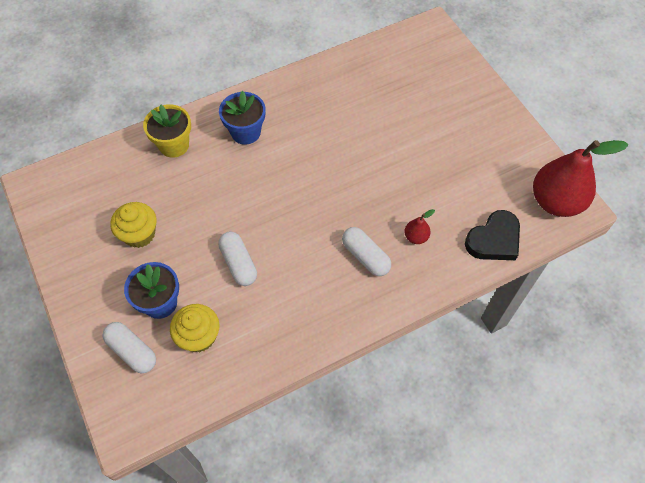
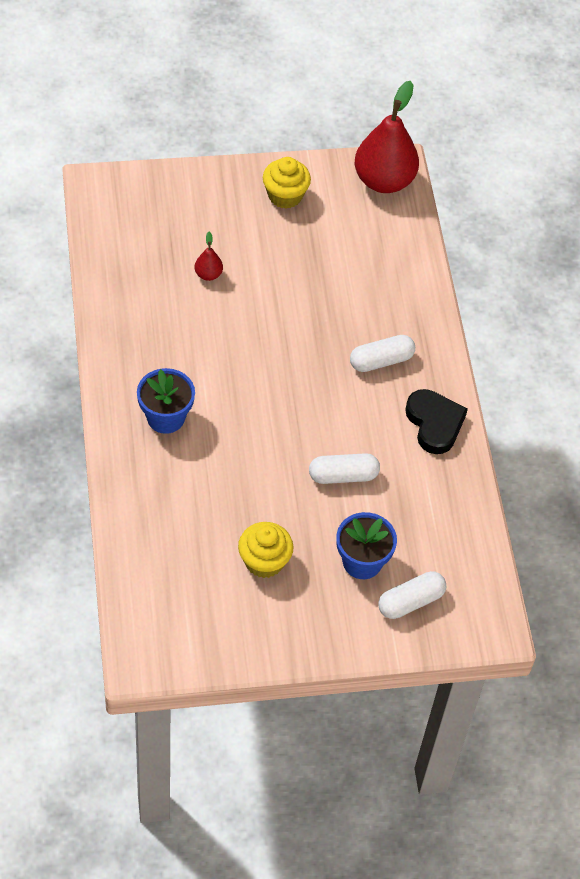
camera: 75 degrees left, 5 degrees down
yellow flower pot [143,104,191,158] -> none
yellow cupcake [170,304,220,353] -> yellow cupcake moved to [263,157,311,209]
red pear [404,209,435,244] -> red pear moved to [195,232,223,281]
black heart [465,210,520,260] -> black heart moved to [405,389,468,454]

